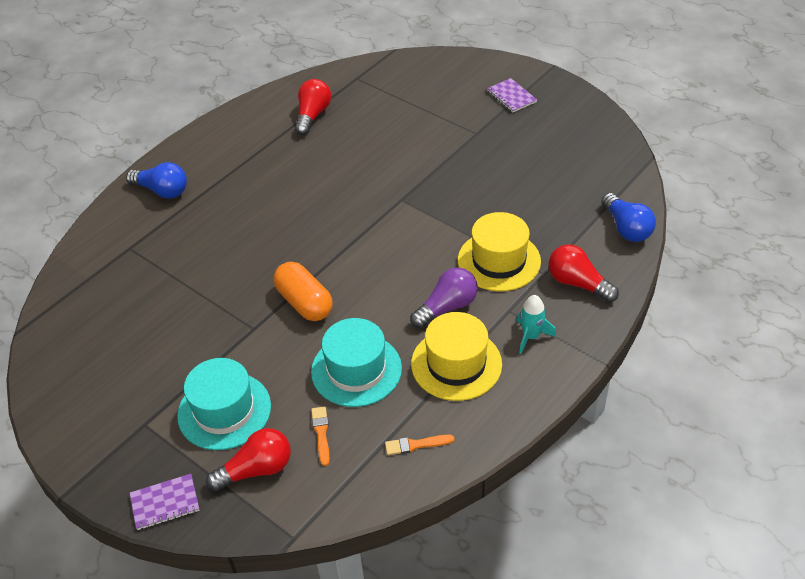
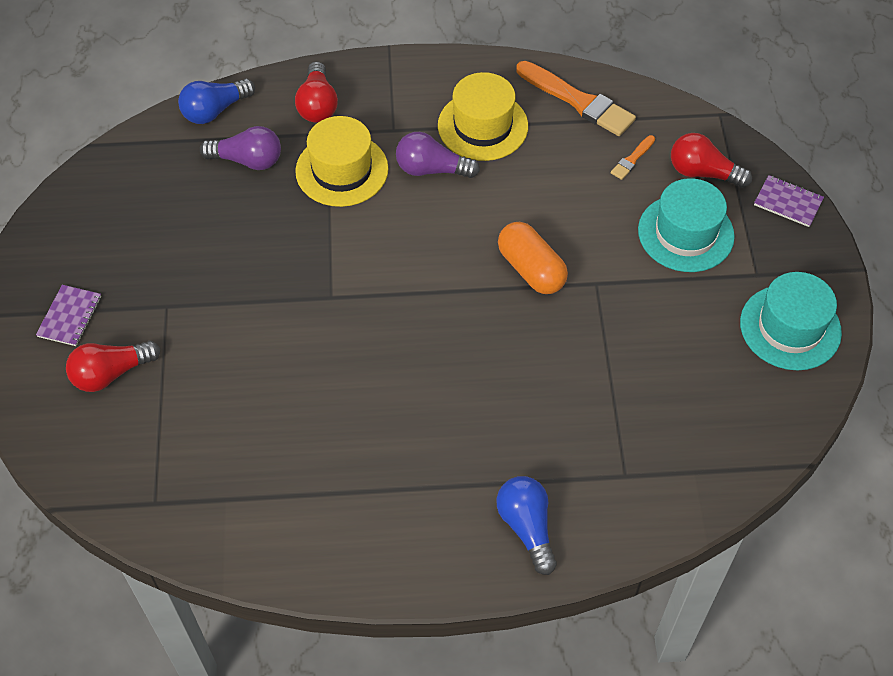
camera: 135 degrees left, 10 degrees up
orange capsule [273,262,333,321] -> orange capsule turned 45 degrees counterclockwise [498,222,568,294]
red light bulb [295,79,331,135] -> red light bulb moved to [66,341,160,392]
turquoise hat [311,318,402,407] -> turquoise hat moved to [740,272,842,370]
orange brush [385,434,455,455] -> orange brush [516,61,636,136], size x2.11
turquoise rocket [516,295,556,354] -> none
blue light bulb [601,193,656,242] -> blue light bulb turned 150 degrees counterclockwise [178,78,255,124]
none -> purple light bulb [200,126,281,170]

